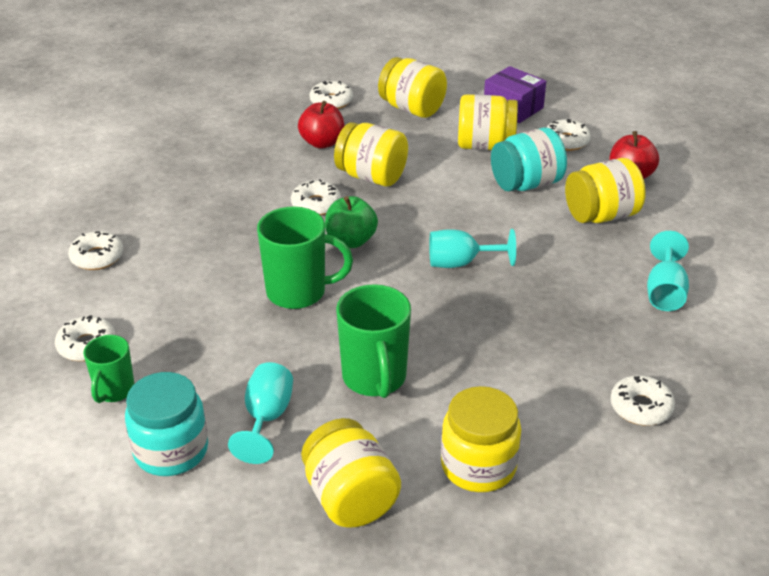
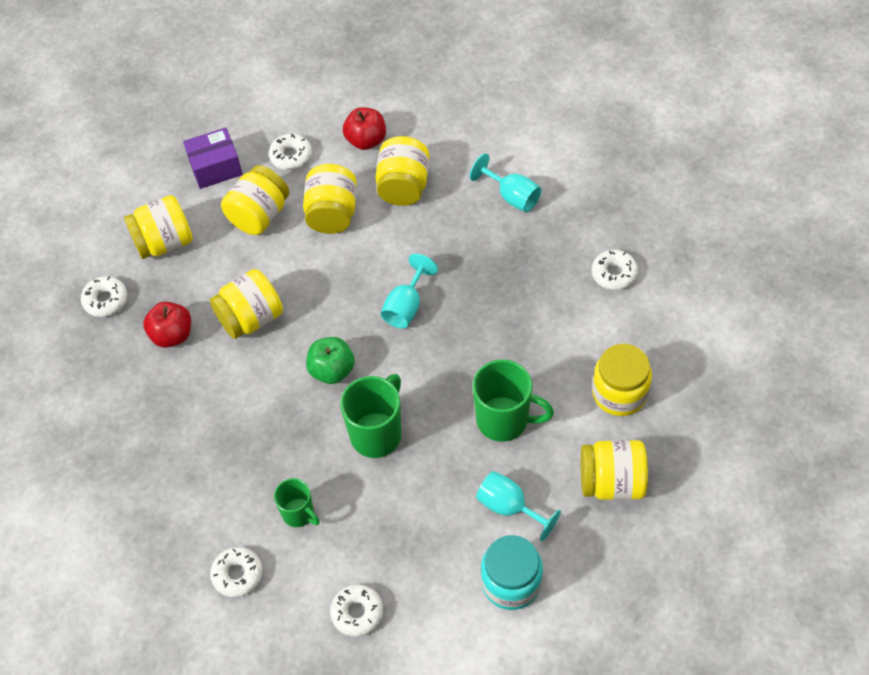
camera: 60 degrees left, 20 degrees up
green mug [83,335,135,403] -> green mug moved to [274,478,320,527]
white donut [291,179,341,215] -> none
turquoise jar [491,128,567,191] -> yellow jar [303,164,357,234]

